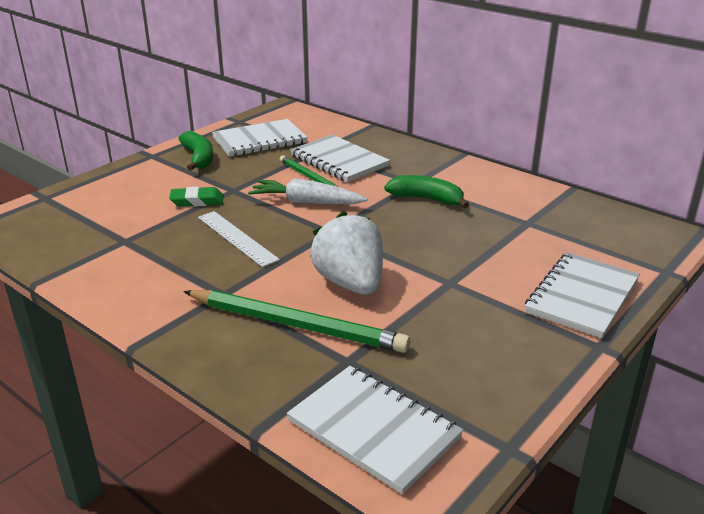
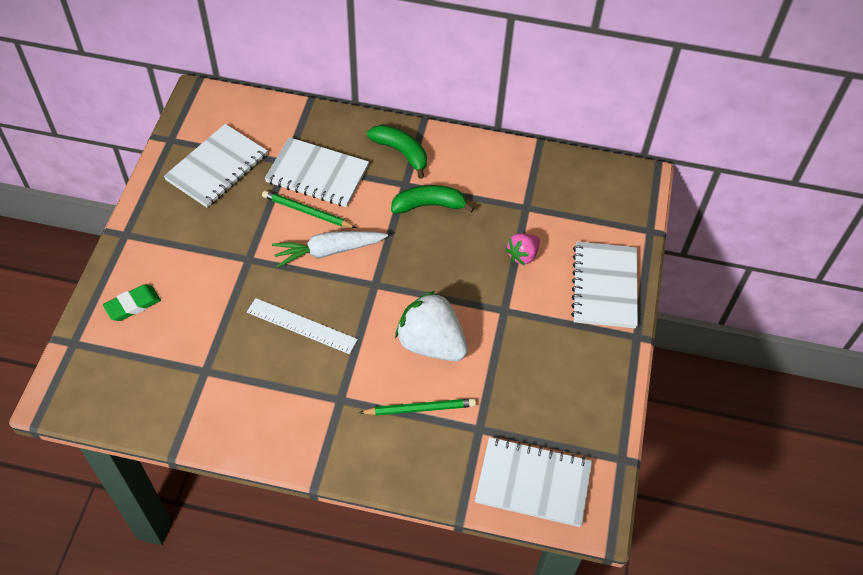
camera: 30 degrees left, 25 degrees up
green eraser [169,187,223,207] -> green eraser moved to [103,284,161,321]
green banana [178,131,213,171] -> green banana moved to [367,125,427,179]
green pencil [183,290,410,353] -> green pencil [359,398,476,416], size x0.58
none -> pink strawberry [506,233,540,265]

